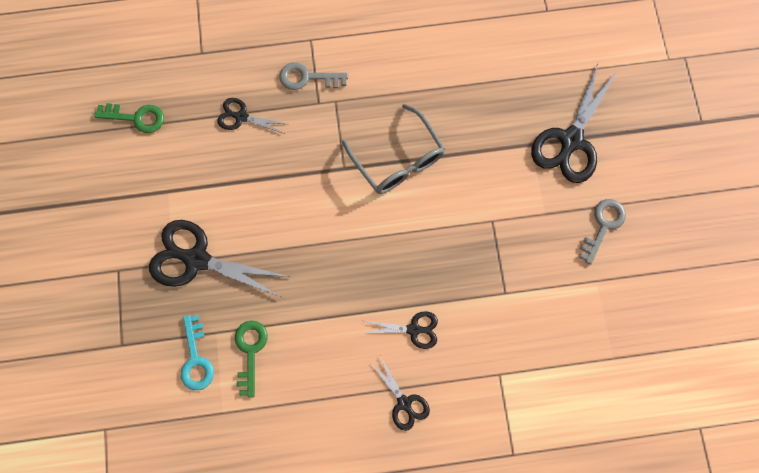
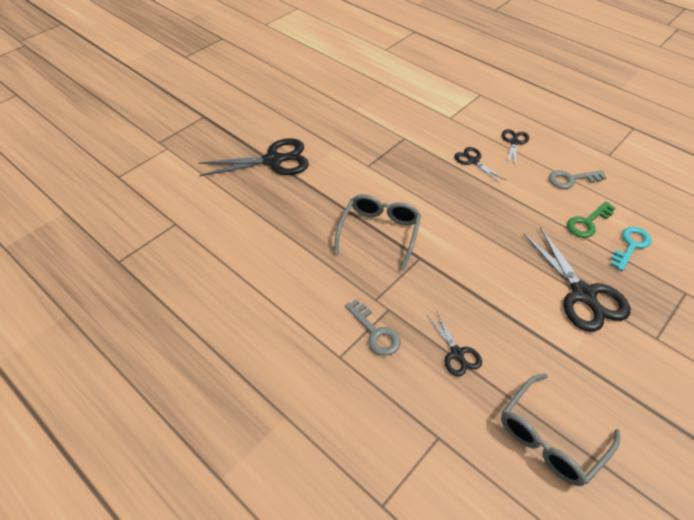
camera: 130 degrees left, 25 degrees down
green key [94,103,164,133] -> grey glasses [501,373,620,486]
grey key [579,199,626,265] -> grey key moved to [548,170,607,189]

